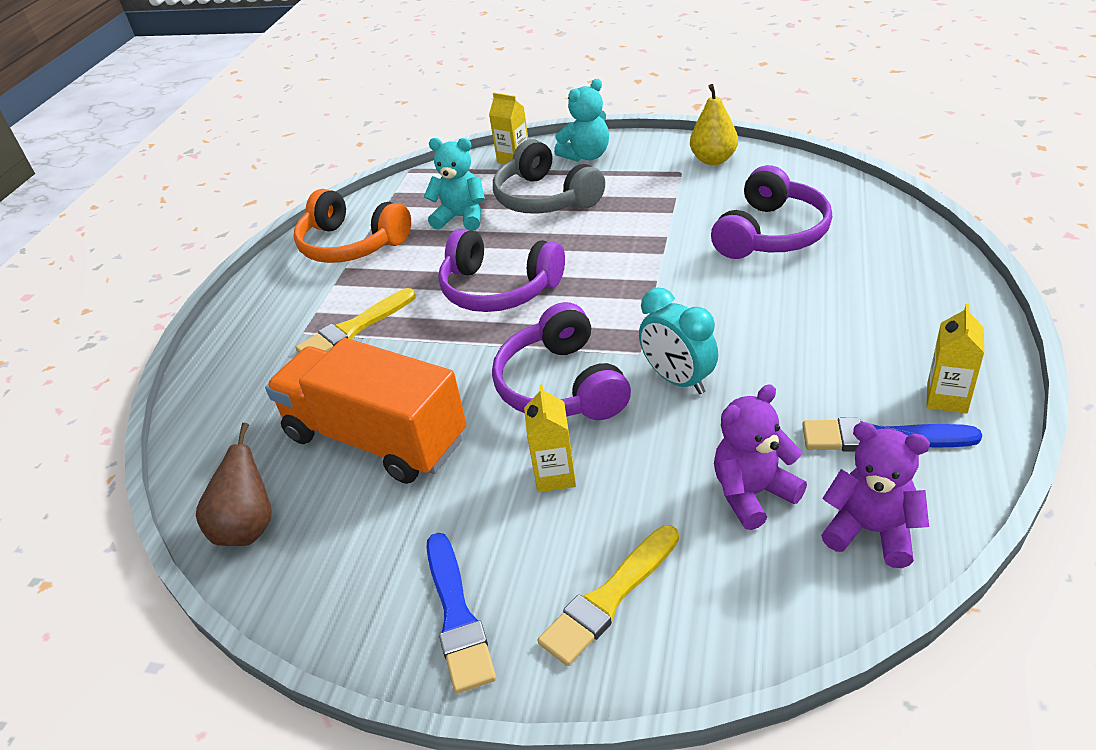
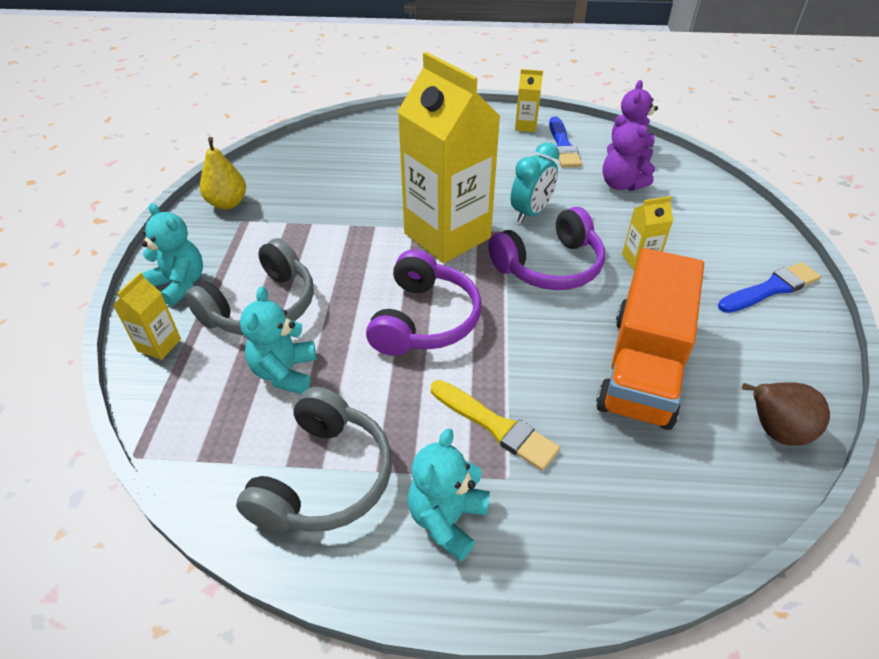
camera: 105 degrees left, 5 degrees up
orange headphones [294,189,411,263] -> grey headphones [236,387,392,533]
yellow brush [538,525,679,666] -> none
purple headphones [711,165,832,259] -> none
none -> yellow carton [397,52,501,263]
none -> turquoise teddy bear [408,428,490,561]

